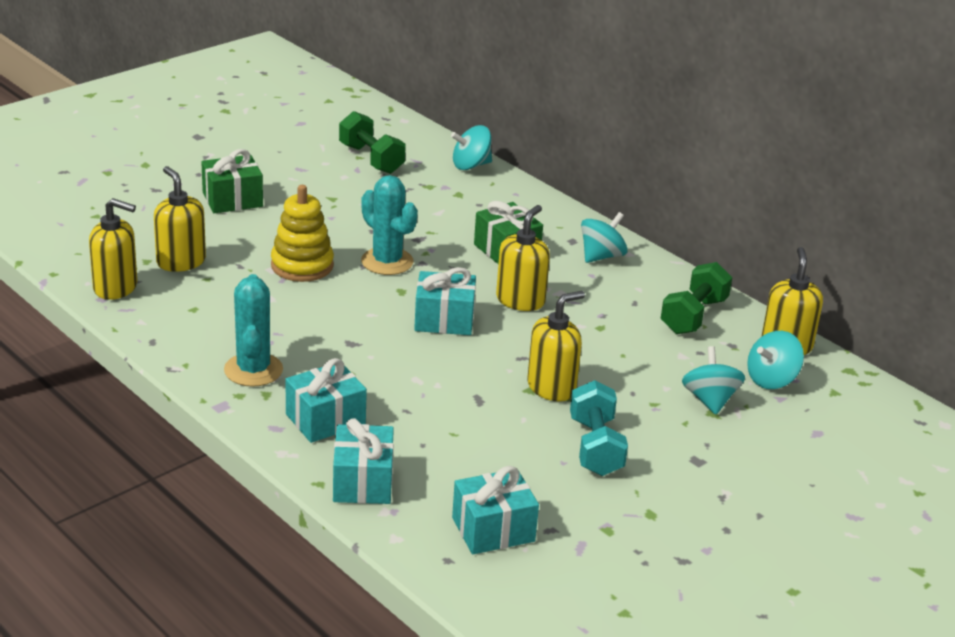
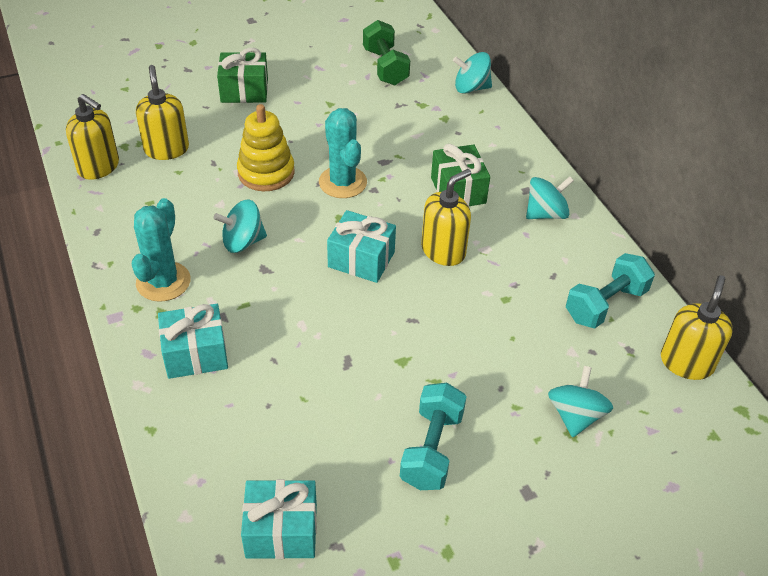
camera: 20 degrees right, 15 degrees up
turquoise gift [333,418,394,504] -> none
yellow soap dispenser [527,291,585,401] -> none
green dumbbell [661,262,732,334] -> turquoise dumbbell [566,253,655,328]
turquoise spinning top [747,331,804,389] -> turquoise spinning top moved to [214,200,267,253]

